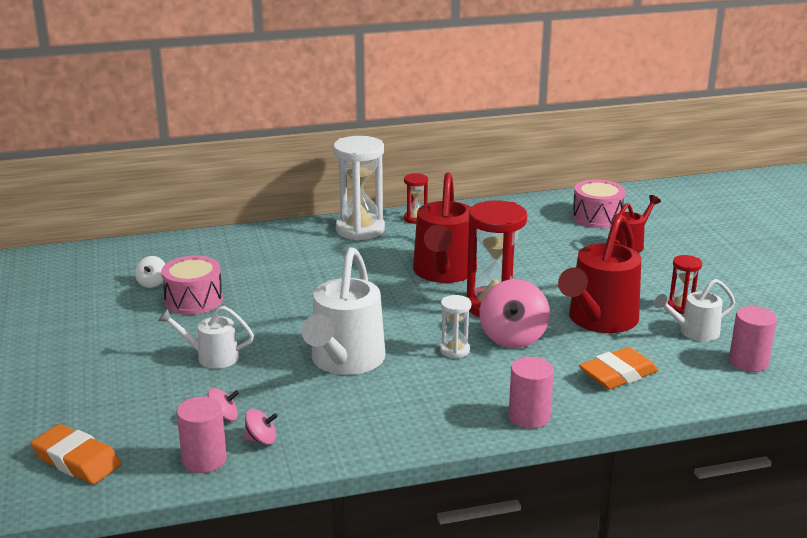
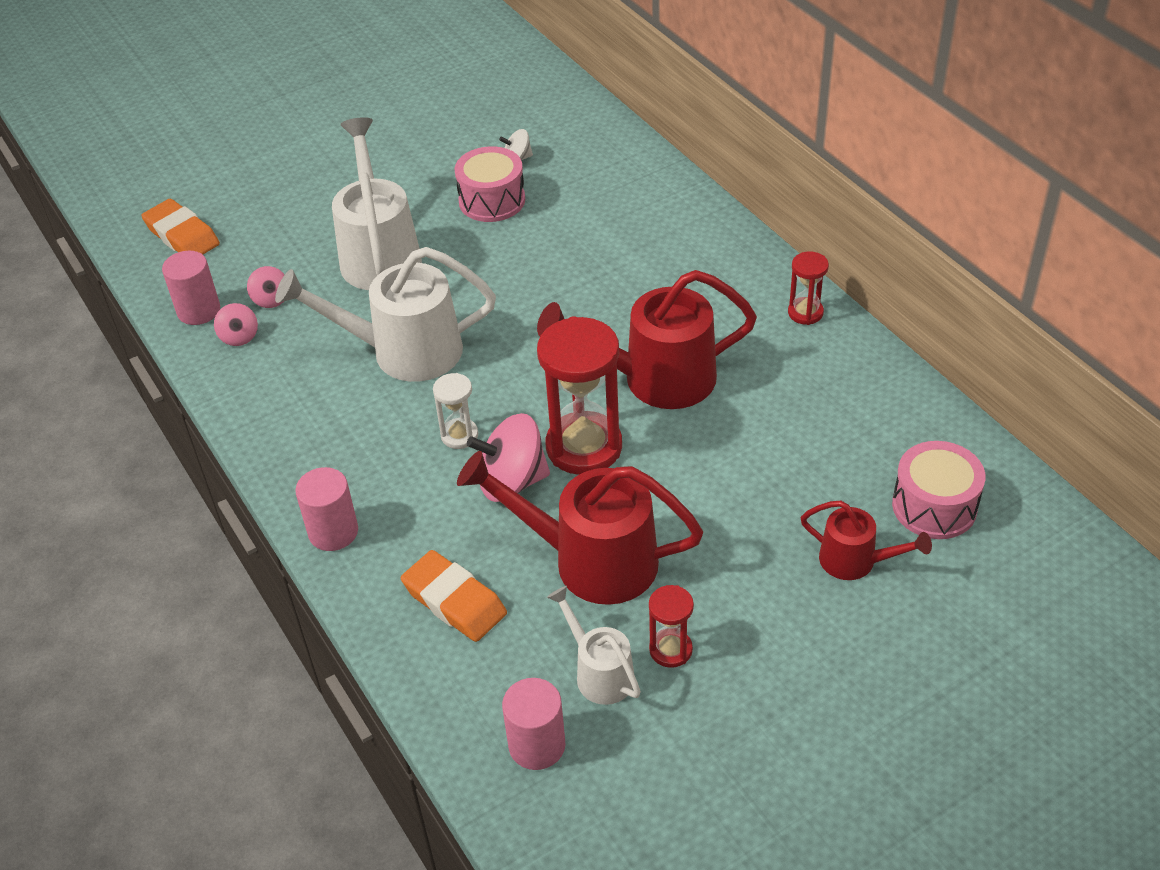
camera: 75 degrees right, 20 degrees up
orange eraser [31,424,121,484] -> orange eraser turned 60 degrees counterclockwise [141,199,220,255]
white watering can [158,306,254,369] -> white watering can [332,117,422,290], size x1.85
white hourglass [333,136,385,241] -> none

